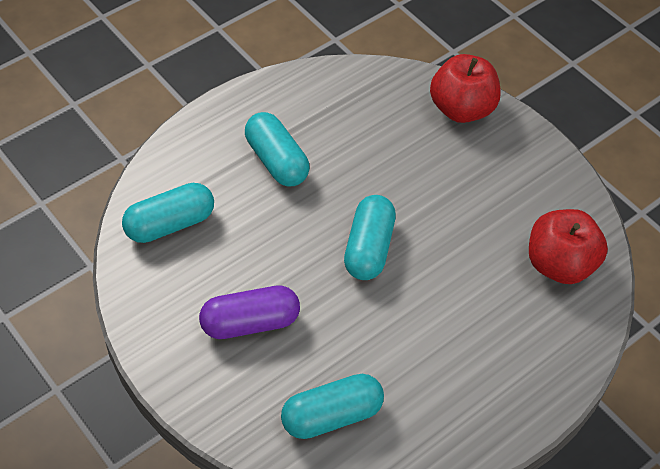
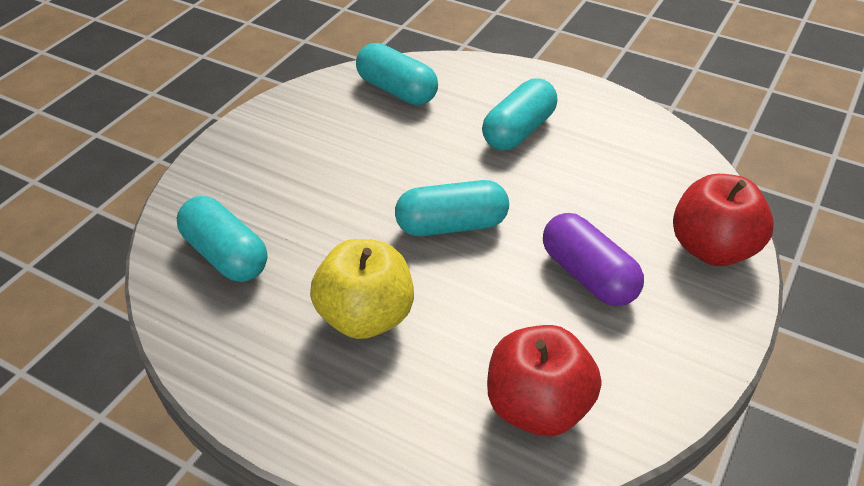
camera: 70 degrees right, 10 degrees down
purple capsule [199,285,300,339] -> purple capsule moved to [543,213,644,306]
none -> yellow apple [310,239,414,339]

